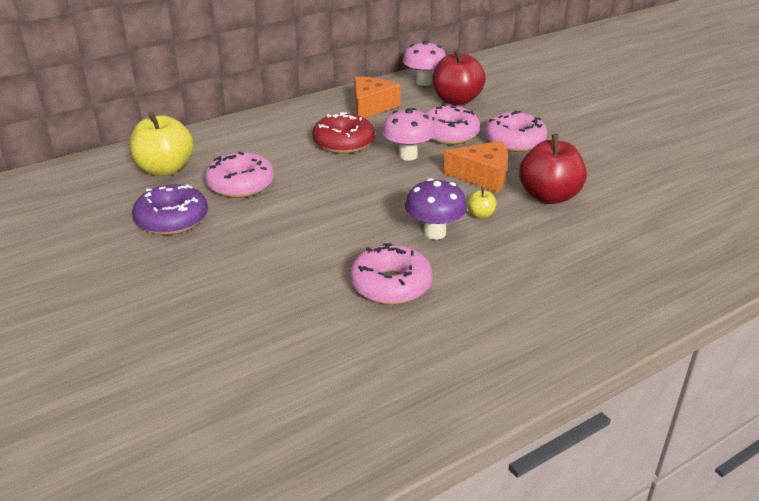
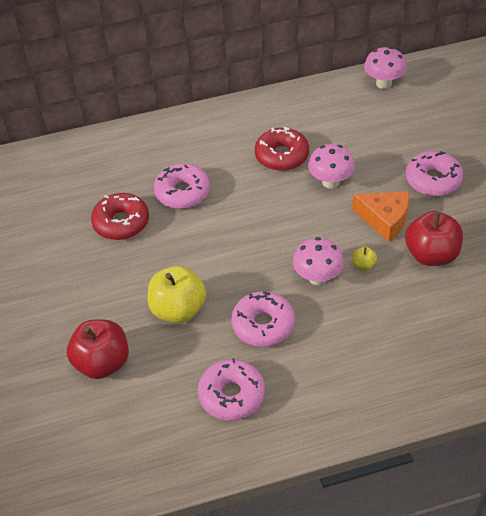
camera: 20 degrees right, 15 degrees up
yellow apple [130,112,194,176] -> yellow apple moved to [148,266,206,323]
purple donut [132,184,208,235] -> red donut [91,193,149,240]
orange cheese [354,77,400,118] -> none
purple mushroom [405,178,467,240] -> pink mushroom [293,237,344,285]
pink donut [425,104,480,145] -> pink donut moved to [198,358,265,421]
red apple [433,49,486,105] -> red apple moved to [67,319,129,379]

